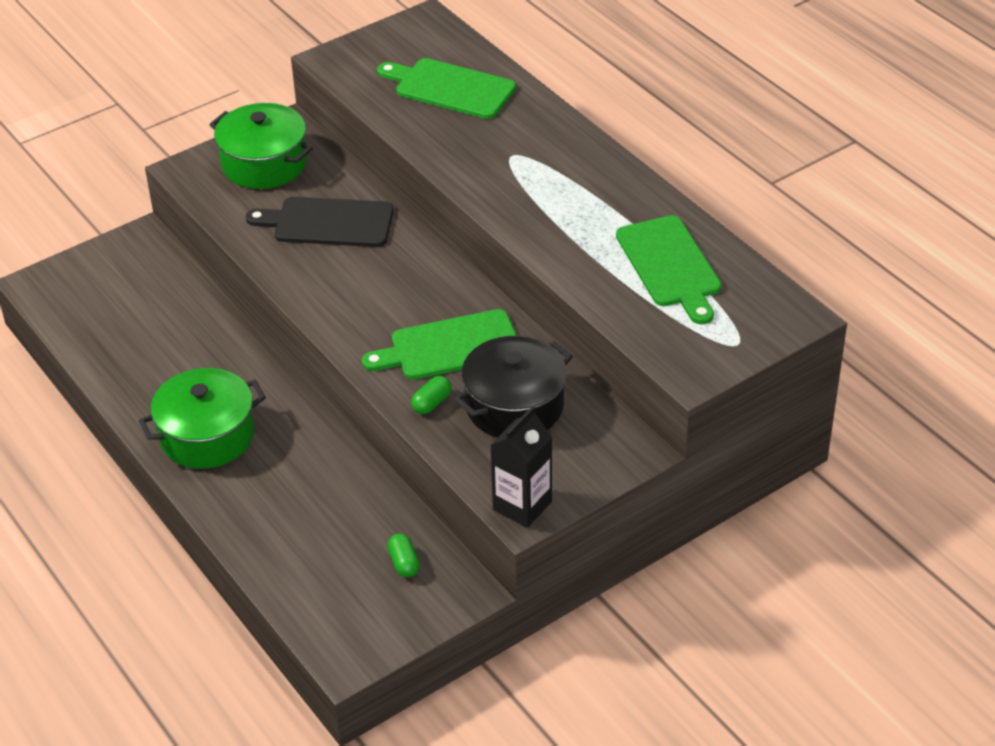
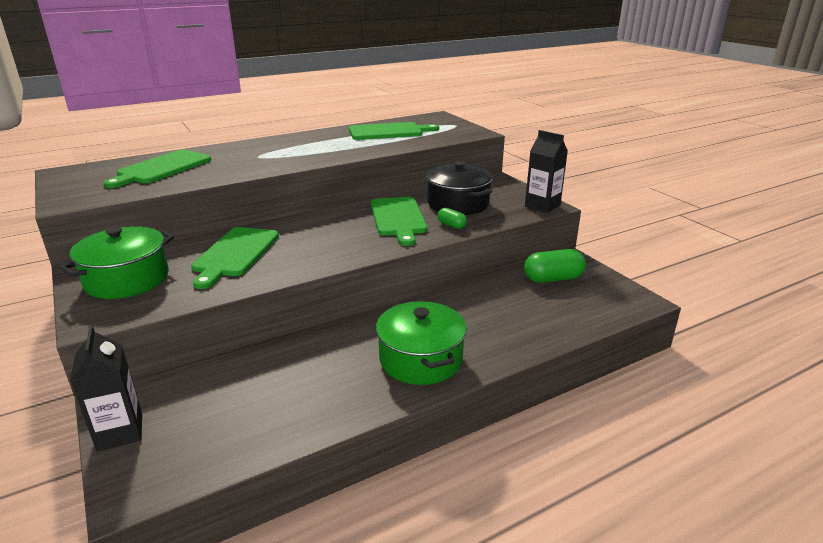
camera: 85 degrees left, 15 degrees down
black cutting board [246,197,394,247] -> green cutting board [191,227,279,289]
green capsule [387,533,420,577] -> green capsule [524,249,586,283], size x1.85
none -> black carton [70,325,142,451]

